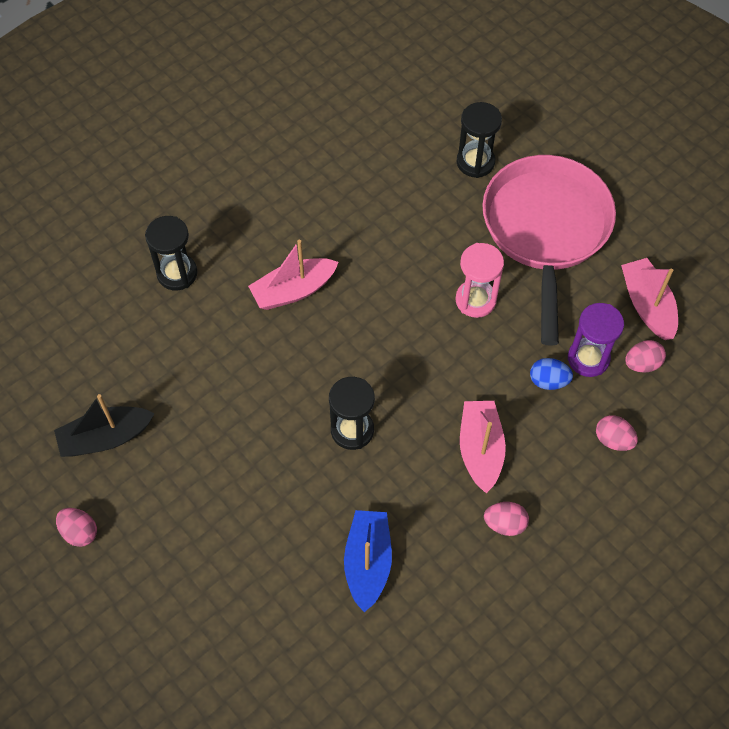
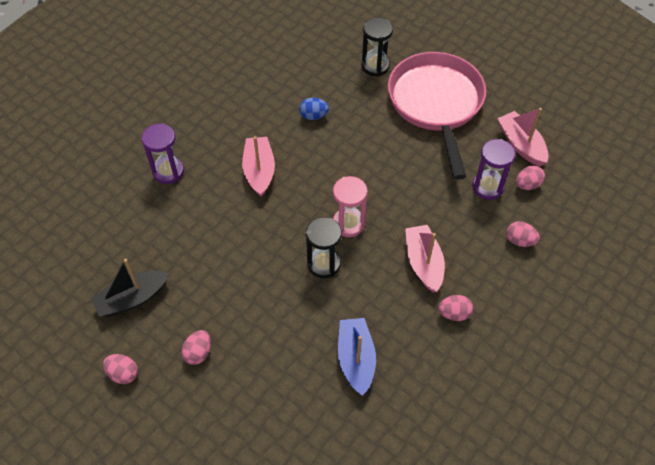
camera: 10 degrees left, 5 degrees down
black hourglass [145,216,197,291] -> purple hourglass [142,123,184,184]
pink boat [248,240,339,310] -> pink boat turned 120 degrees clockwise [242,136,275,197]
pink hourglass [455,243,504,318] -> pink hourglass moved to [333,176,368,237]
blue egg [530,358,573,390] -> blue egg moved to [299,98,329,120]
none -> pink egg [182,330,211,365]

